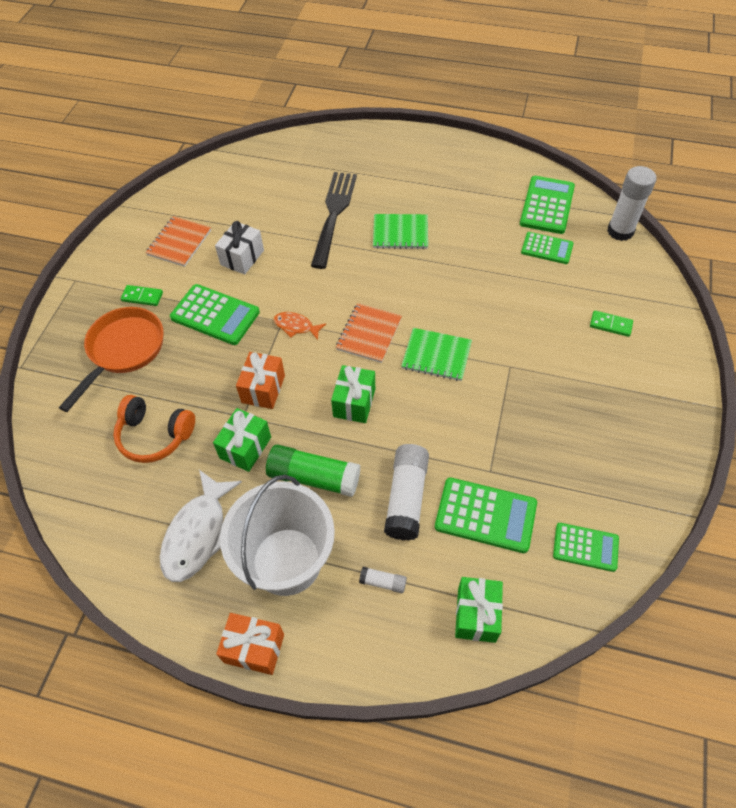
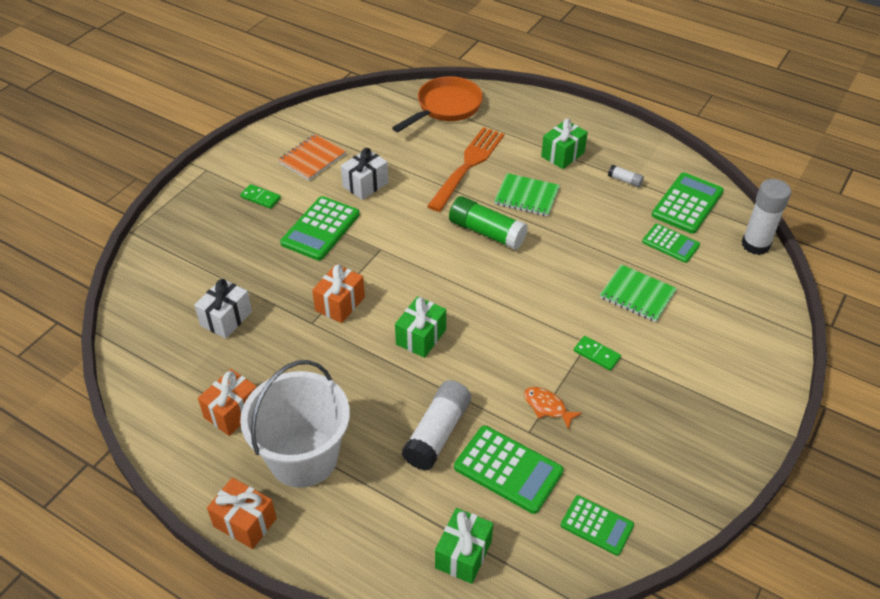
camera: 15 degrees right, 10 degrees down
orange pan [59,307,163,412] -> orange pan moved to [392,76,483,132]
orange headphones [113,395,195,463] -> white gift [194,278,252,339]
white fish [160,470,242,582] -> orange gift [198,369,257,436]
green calculator [170,284,260,345] -> green calculator turned 75 degrees clockwise [280,196,360,261]
green gift [213,408,271,472] -> green gift moved to [541,119,588,169]
green glue stick [266,445,361,497] -> green glue stick moved to [449,196,528,250]
orange fish [274,312,326,340] -> orange fish moved to [524,387,582,430]
black fork [311,172,357,269] -> orange fork [427,127,505,212]
orange notebook [336,303,402,363] -> none
white glue stick [359,567,407,593] -> white glue stick moved to [608,165,644,187]
green notebook [401,328,472,381] -> green notebook moved to [600,264,677,322]
green domino [590,311,633,337] -> green domino moved to [574,336,621,371]

